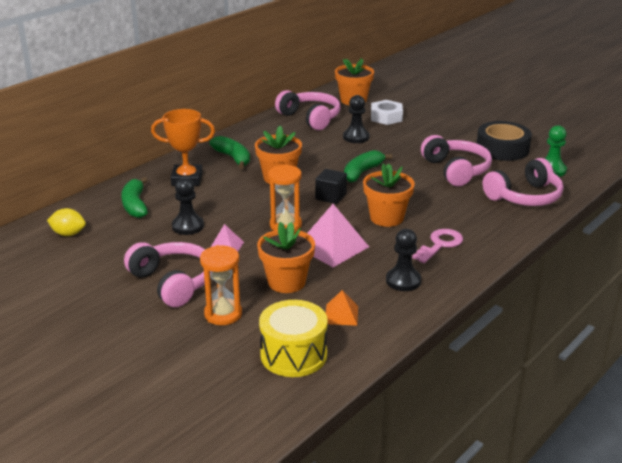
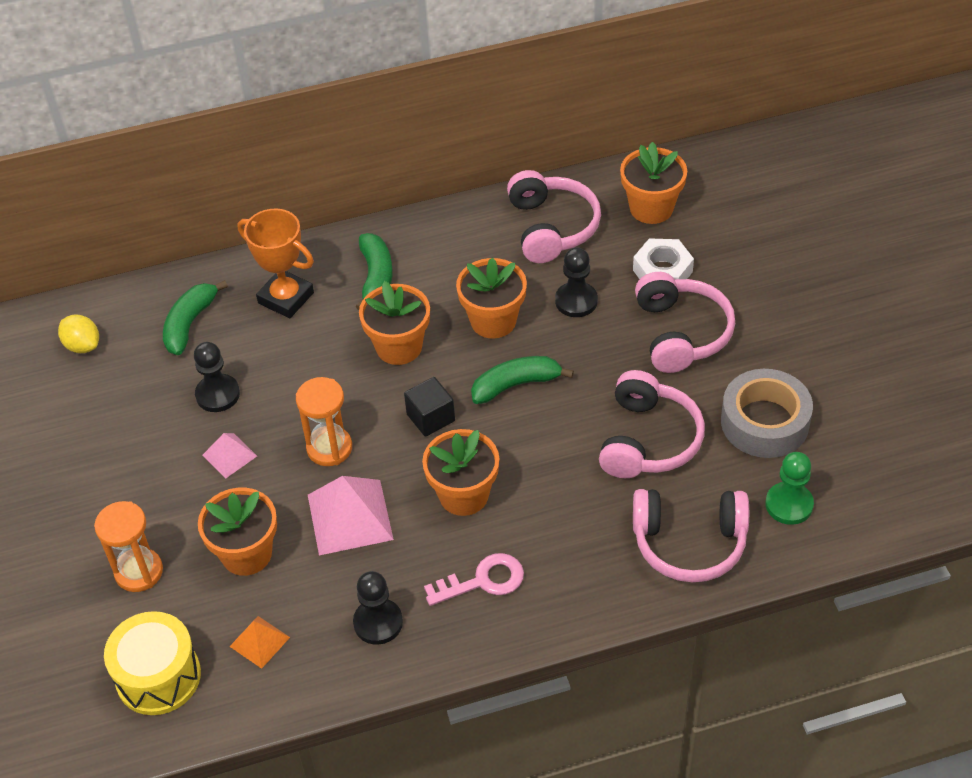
camera: 35 degrees right, 20 degrees up
pink headphones [124,242,205,307] -> pink headphones moved to [635,272,735,373]
black tape [477,121,532,161] -> grey tape [721,369,813,458]
none -> orange flower pot [456,258,527,338]

